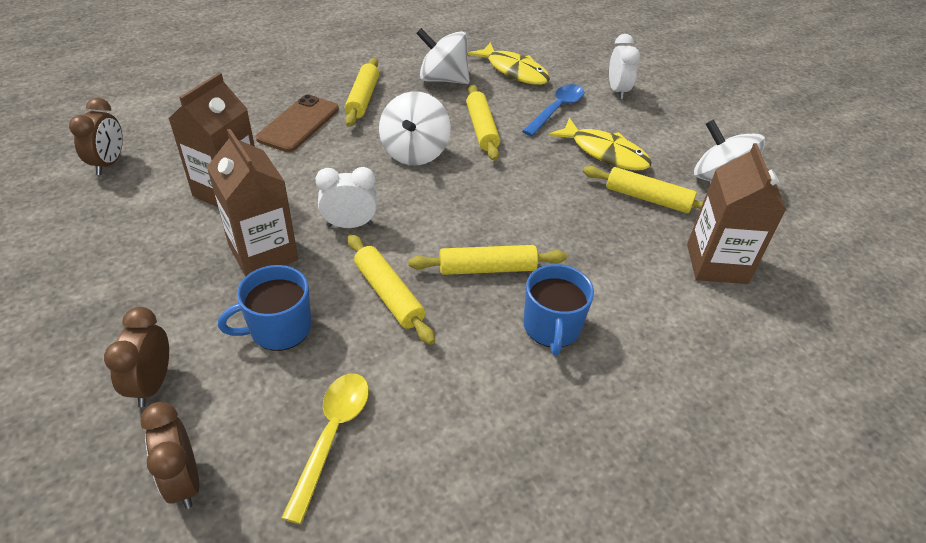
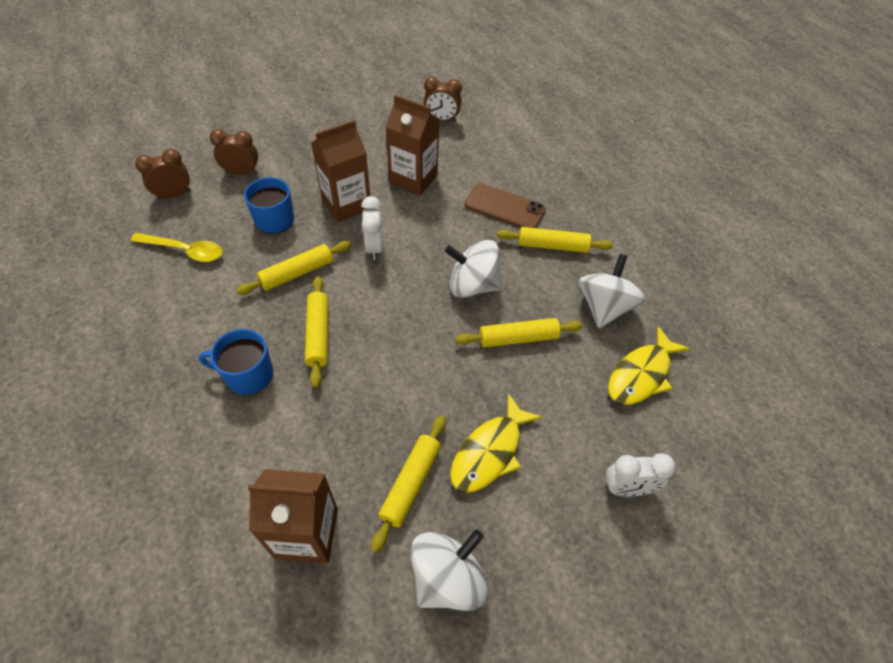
camera: 90 degrees right, 10 degrees up
blue spoon [522,84,585,136] -> none

